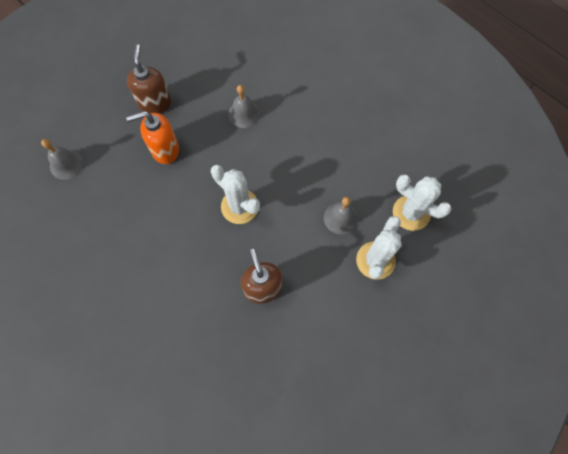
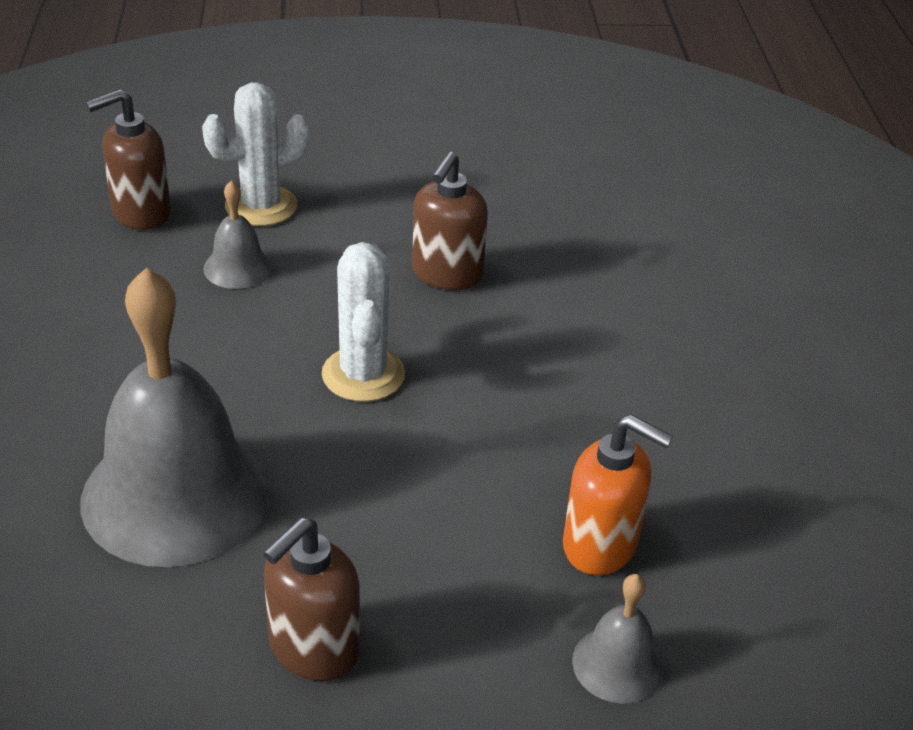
camera: 140 degrees left, 30 degrees down
orange soap dispenser [126,111,179,164] -> orange soap dispenser moved to [563,414,673,575]
grey bell [228,85,260,128] -> grey bell [80,268,271,567], size x2.26
white cactus [393,174,452,231] -> brown soap dispenser [86,89,171,230]

